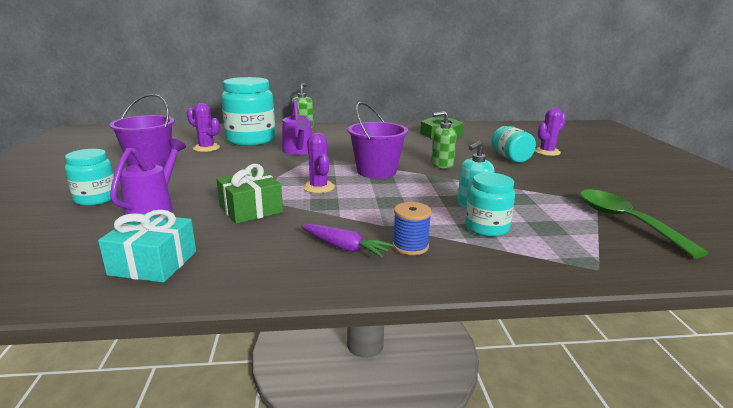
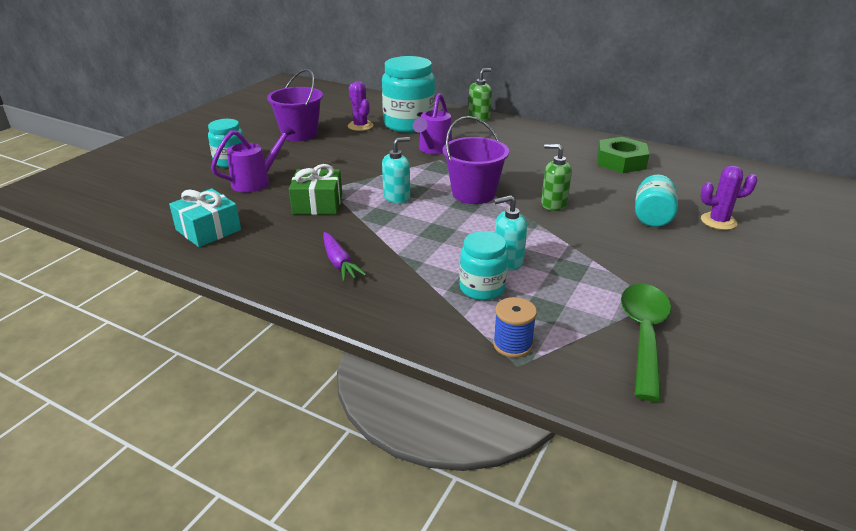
camera: 35 degrees right, 10 degrees up
purple cactus [303,133,335,193] -> turquoise soap dispenser [382,137,410,204]
blue spool [393,202,432,255] -> blue spool moved to [493,297,537,358]

